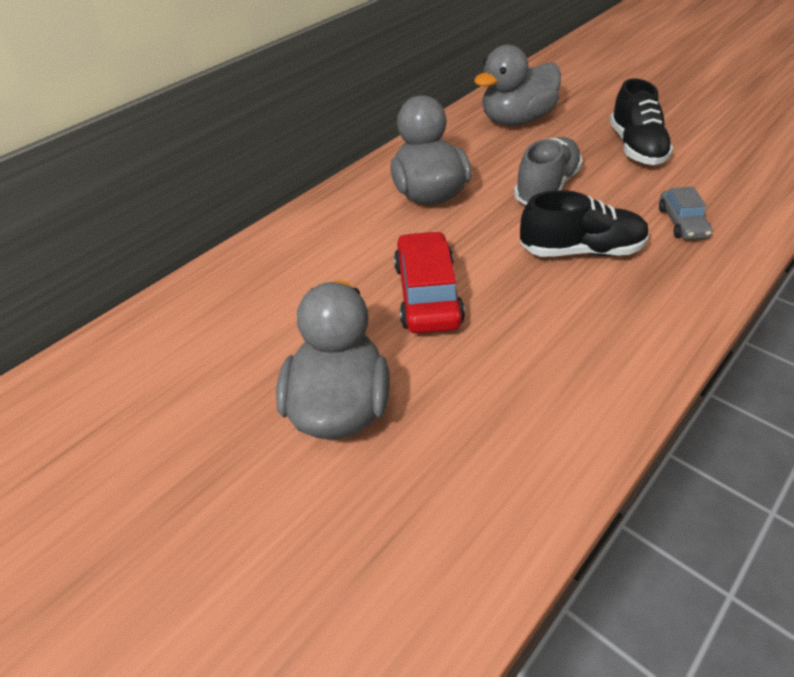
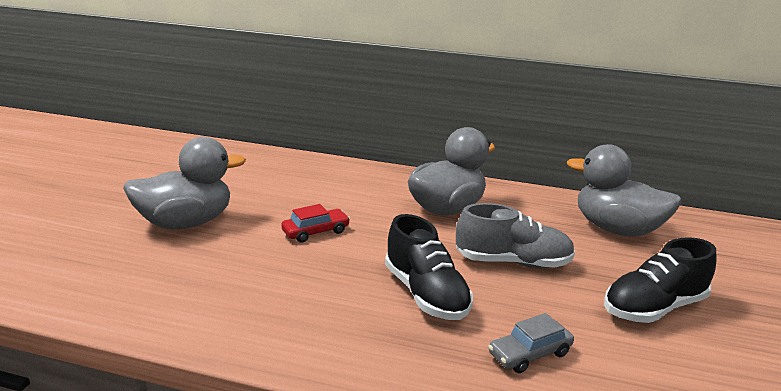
camera: 60 degrees right, 20 degrees down
red car [394,231,465,334] -> red car [281,204,350,243], size x0.60

